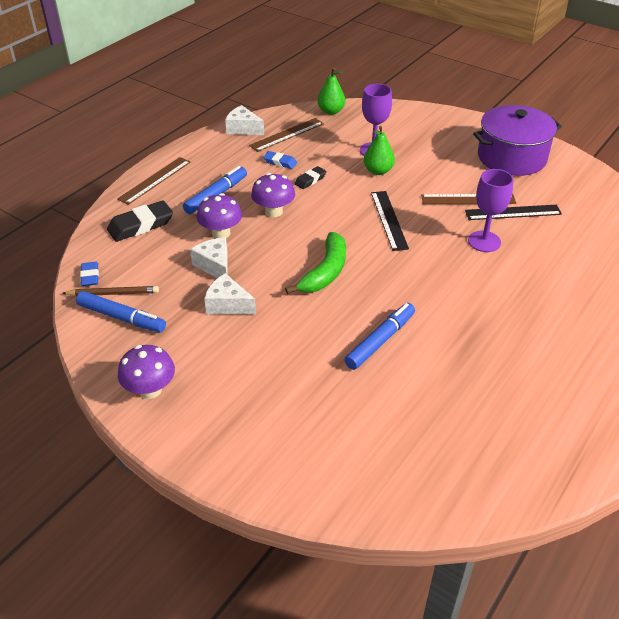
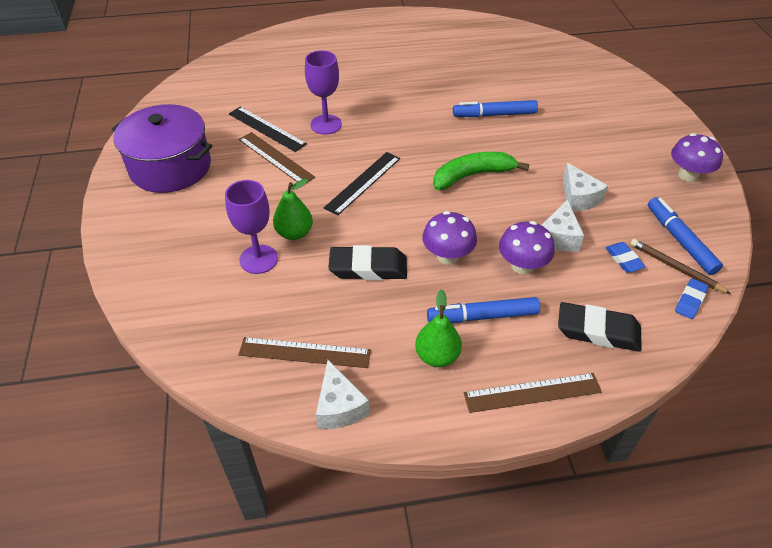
camera: 135 degrees left, 5 degrees up
blue eraser [263,151,297,169] -> blue eraser moved to [605,242,646,273]
black eraser [295,166,326,189] -> black eraser [328,245,407,280], size x1.79
green pear [317,68,345,115] -> green pear moved to [415,289,462,367]

